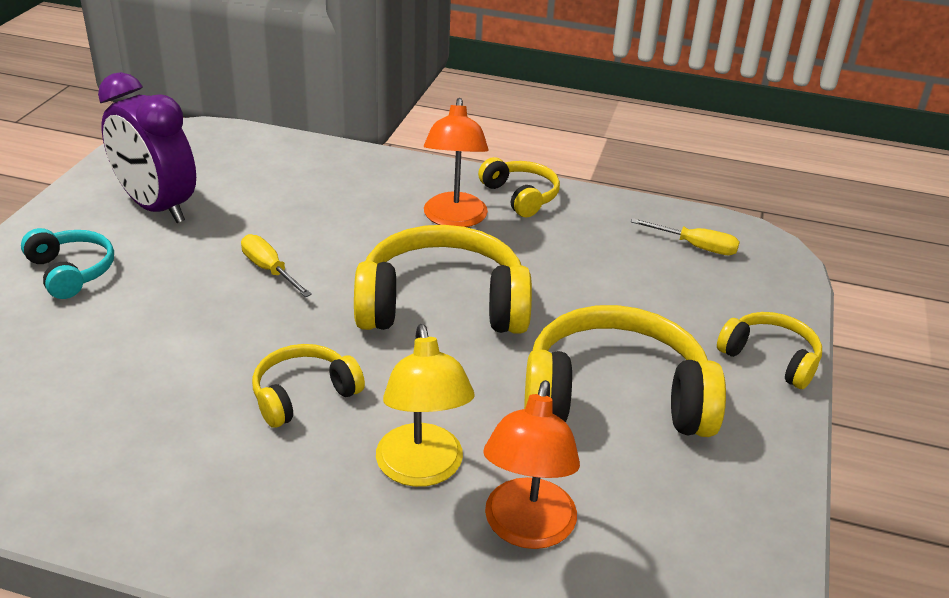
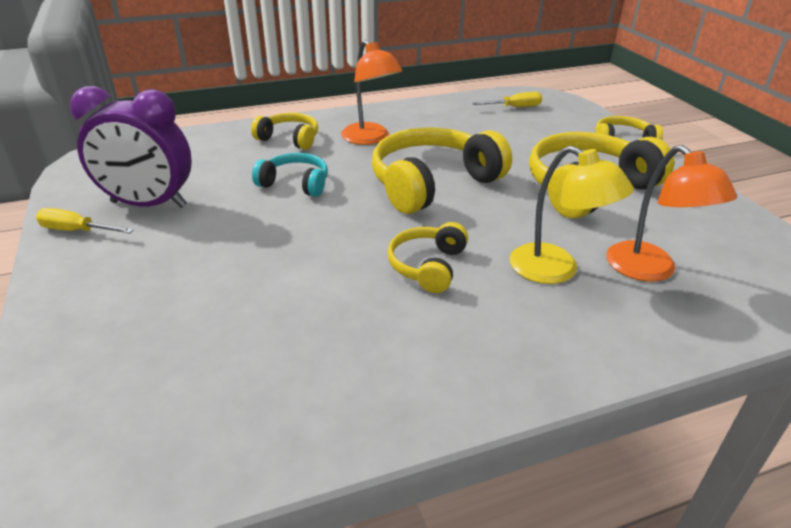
camera: 35 degrees left, 0 degrees up
turquoise headphones [21,228,114,299] -> turquoise headphones moved to [252,153,328,197]
yellow screwdriver [241,234,312,297] -> yellow screwdriver moved to [36,208,134,233]
yellow headphones [478,157,560,217] -> yellow headphones moved to [251,113,318,150]

